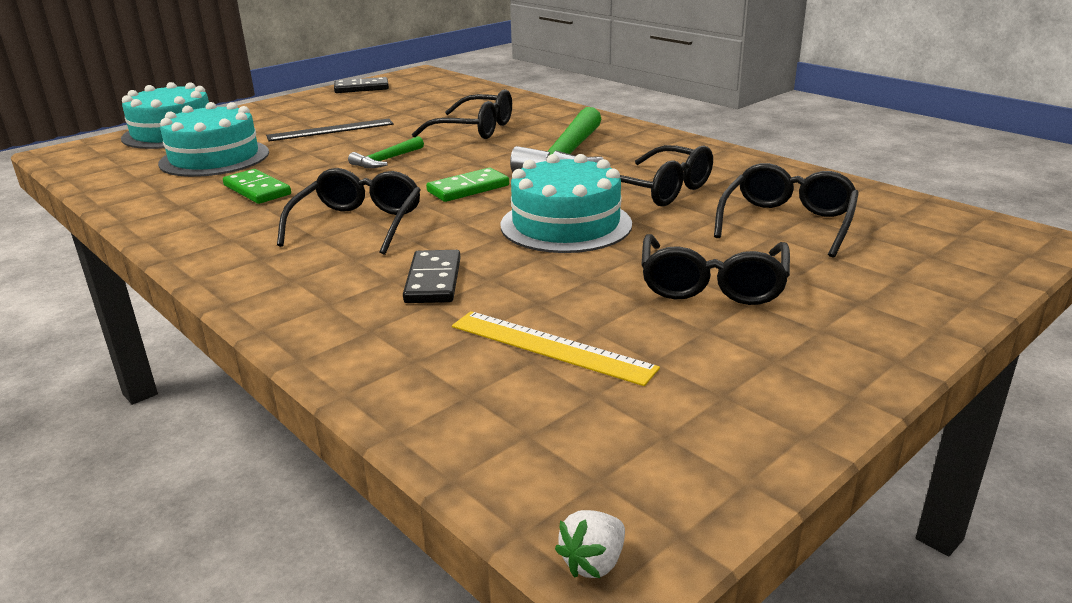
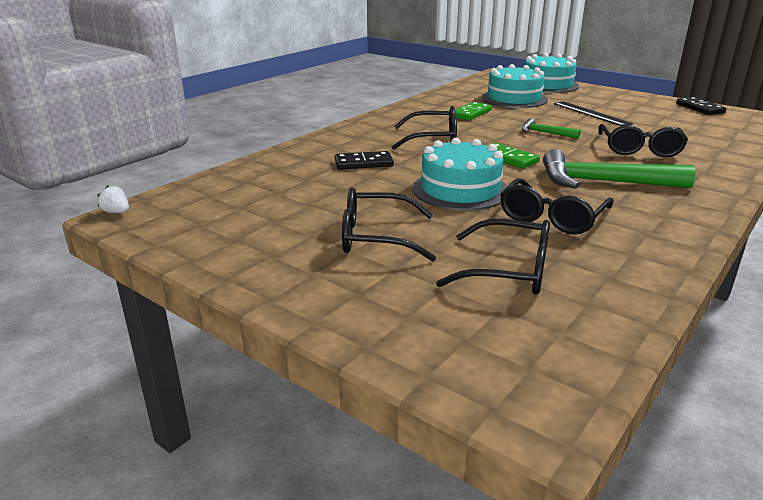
camera: 80 degrees right, 0 degrees up
yellow ruler [452,311,660,386] -> none

